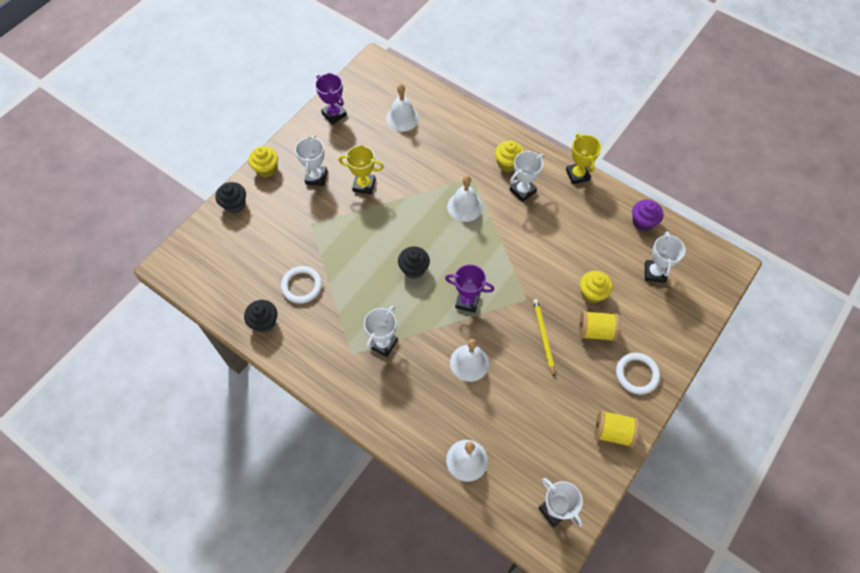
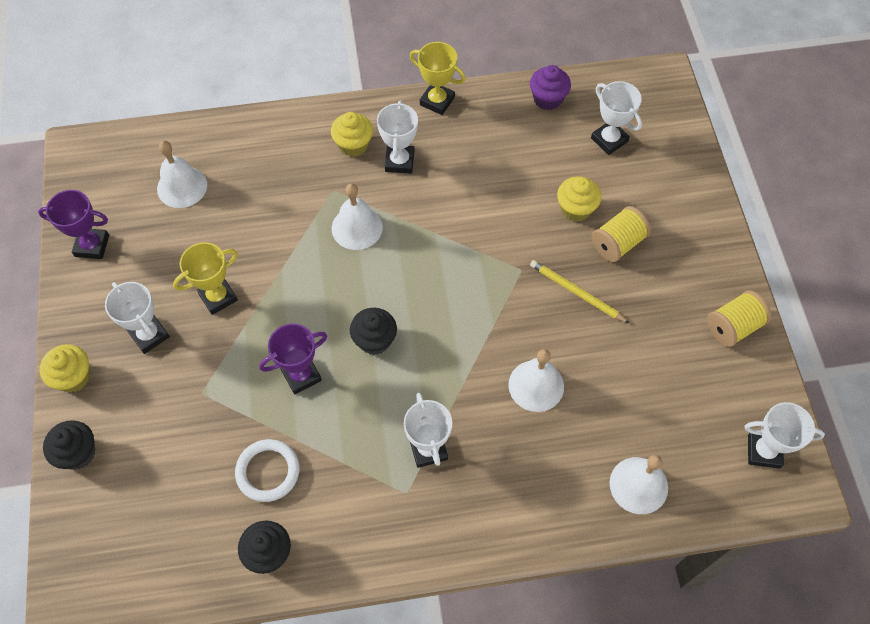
camera: 45 degrees left, 0 degrees up
purple trophy [445,264,494,313] -> purple trophy moved to [259,324,327,395]
white ring [616,353,660,394] -> none

